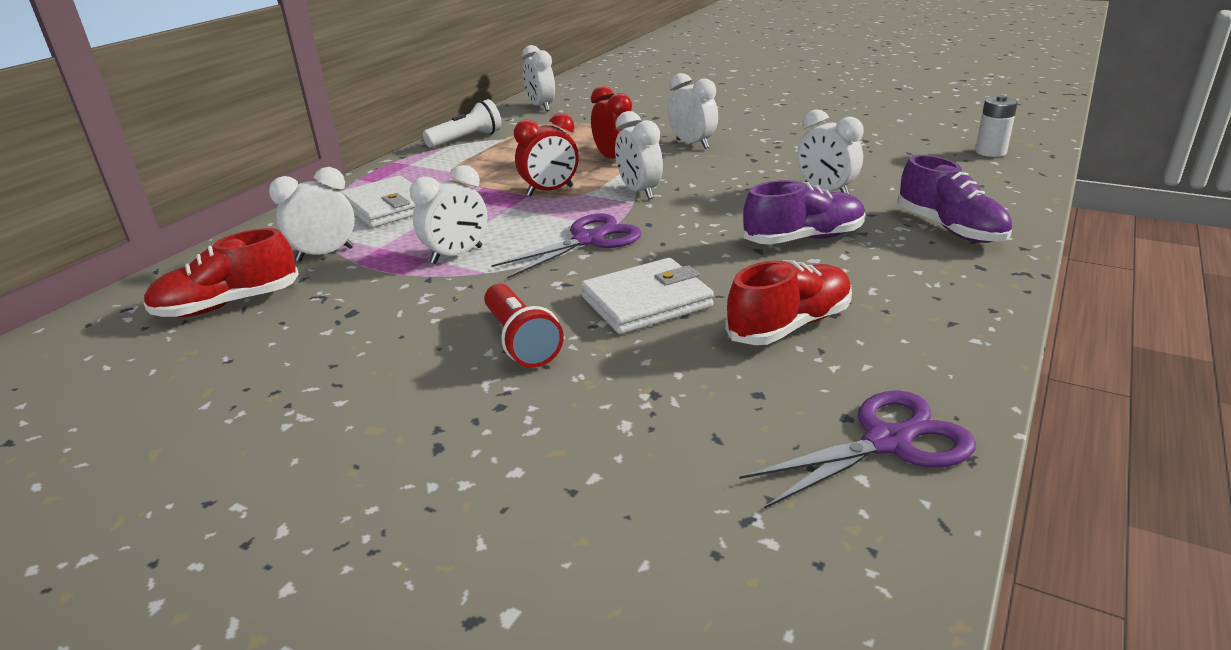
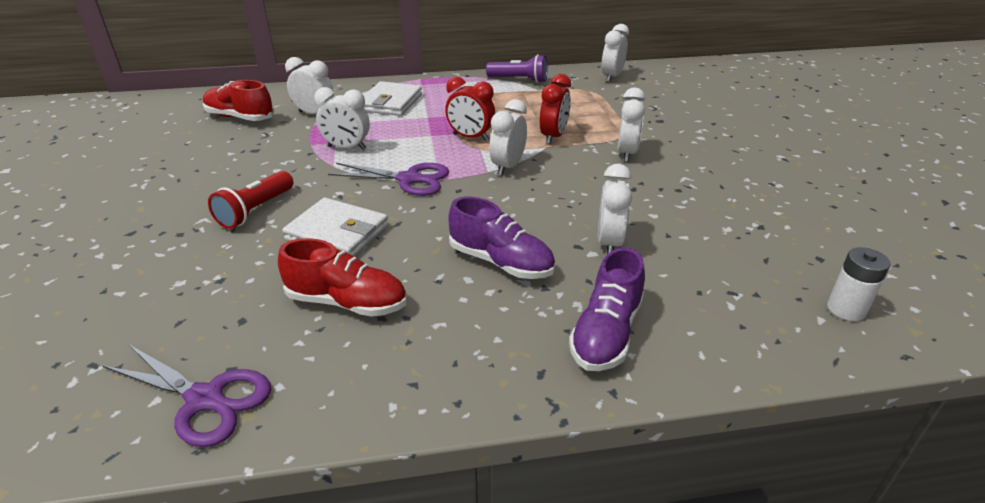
camera: 50 degrees right, 5 degrees up
white flashlight [423,99,502,148] -> purple flashlight [486,54,547,83]

